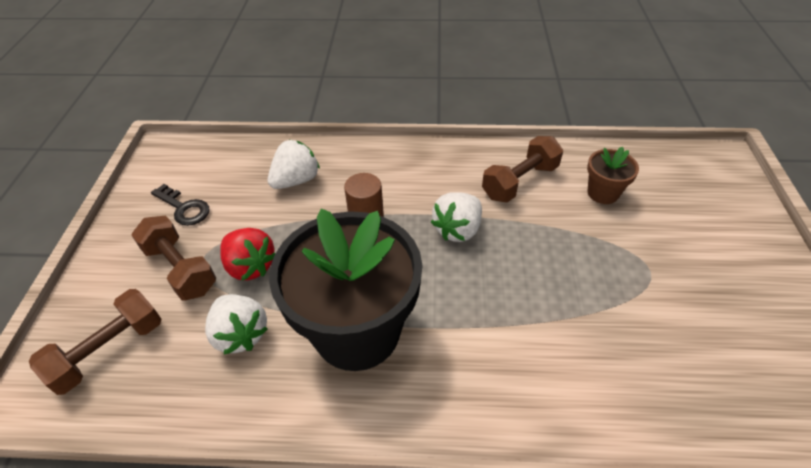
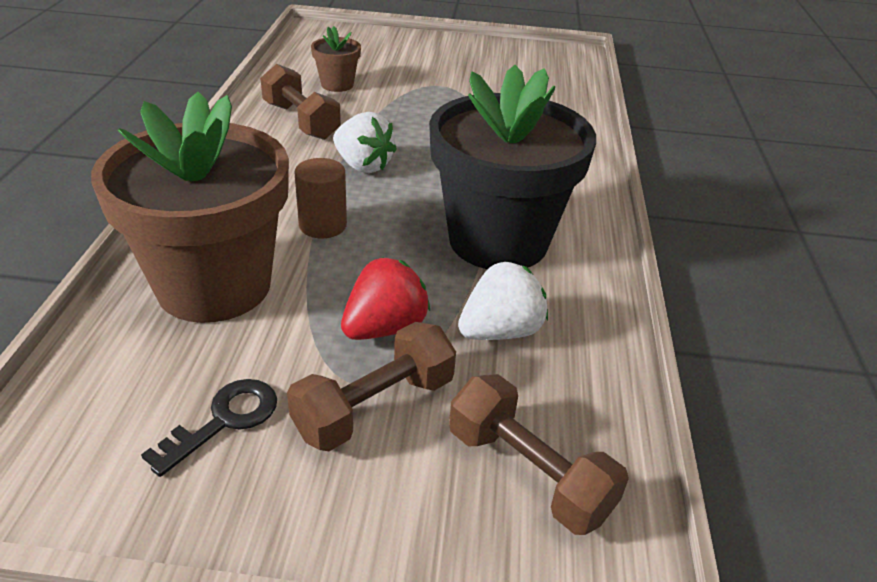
camera: 90 degrees left, 10 degrees down
white strawberry [268,140,320,189] -> brown flower pot [91,92,289,323]

